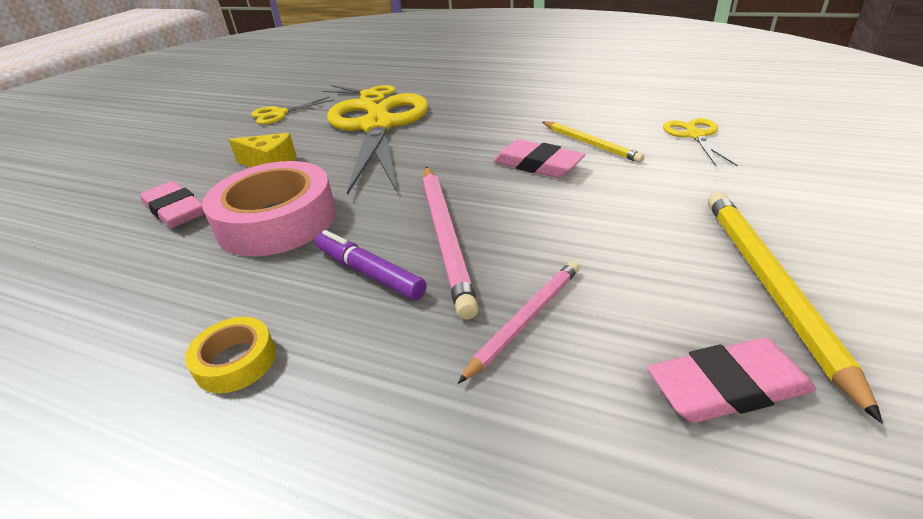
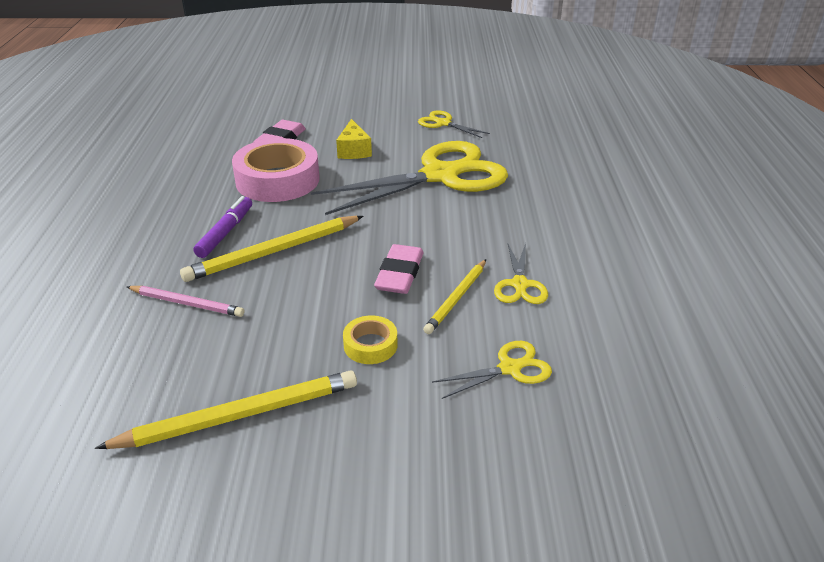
camera: 65 degrees right, 0 degrees up
yellow tape [185,317,276,393] -> yellow tape moved to [343,315,397,364]
yellow scissors [322,85,396,102] -> yellow scissors moved to [494,243,548,304]
pink pencil [423,166,479,319] -> yellow pencil [180,216,363,282]
pink eraser [647,338,816,423] -> none

